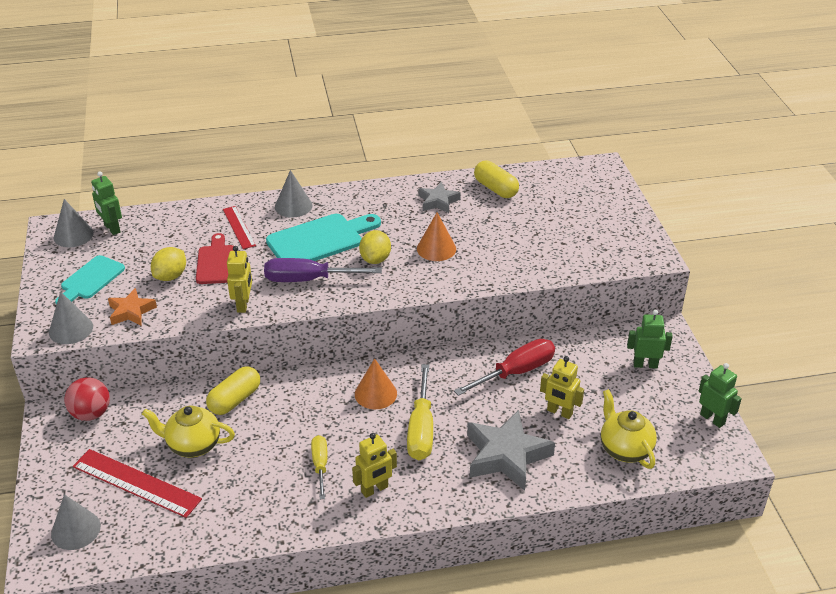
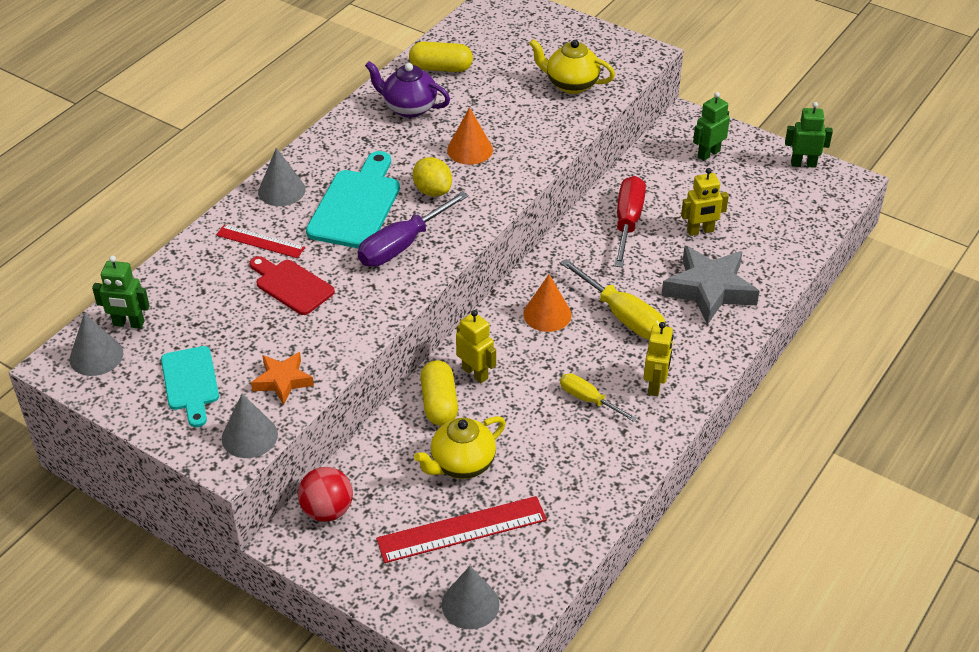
camera: 45 degrees left, 5 degrees up
yellow lemon [151,247,186,281] -> none
yellow robot [227,246,252,313] -> yellow robot moved to [456,310,496,383]
grey star [419,182,461,213] -> purple teapot [365,61,450,118]
yellow teapot [601,389,657,469] -> yellow teapot moved to [529,39,615,94]

